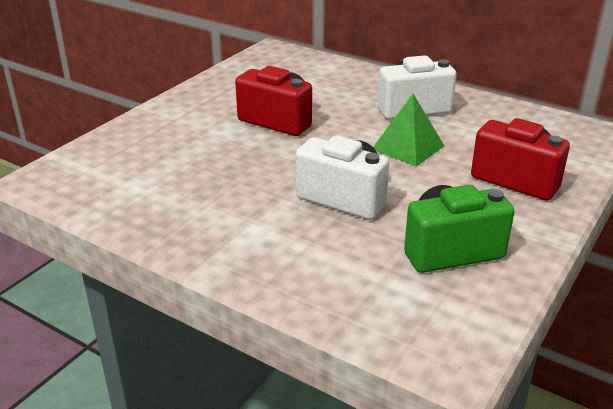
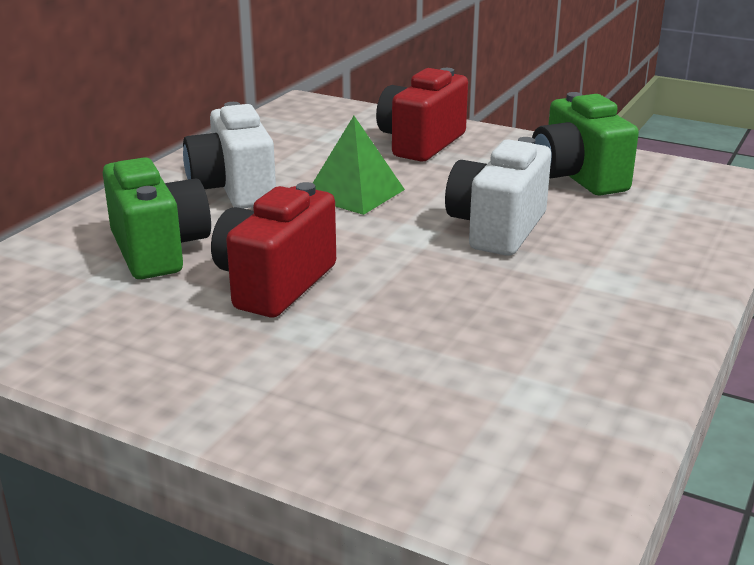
camera: 95 degrees left, 5 degrees down
none -> green camera [103,157,211,279]

